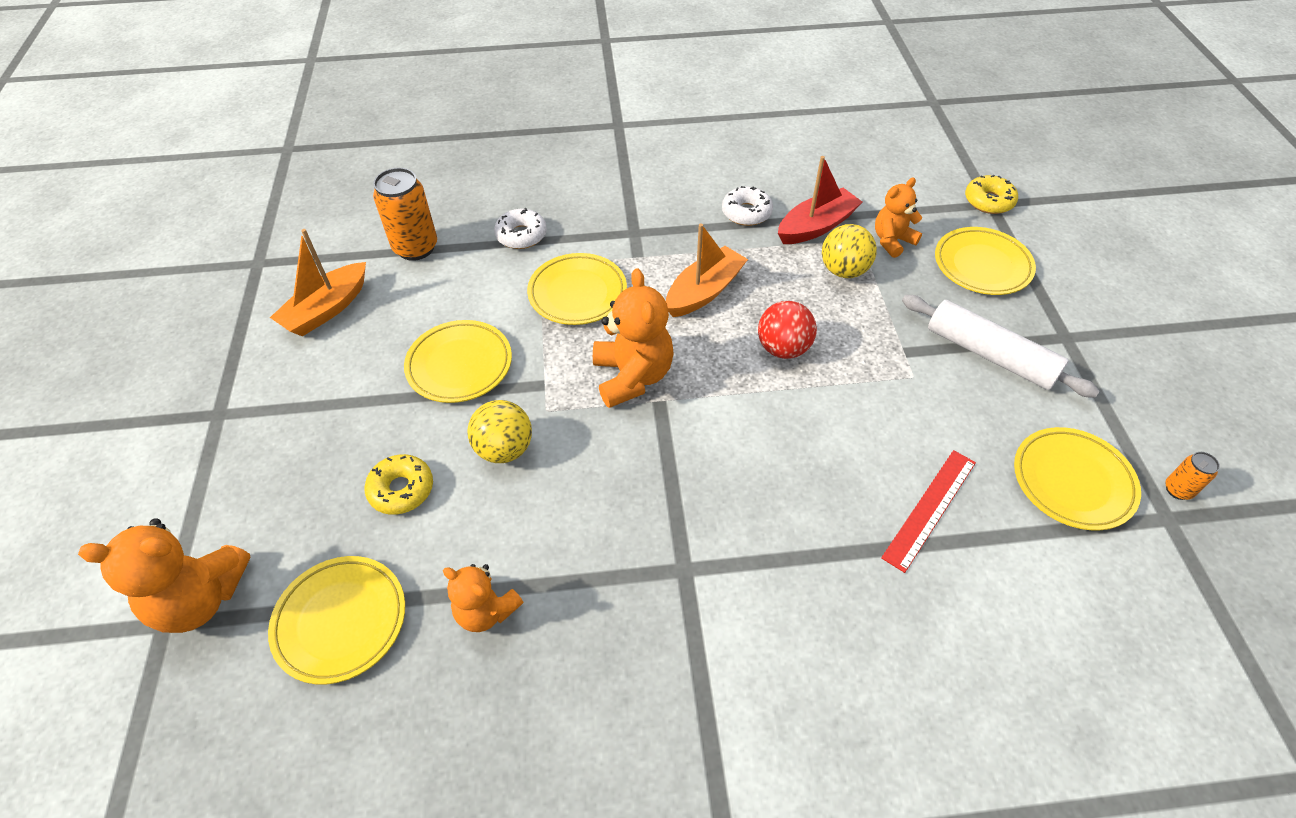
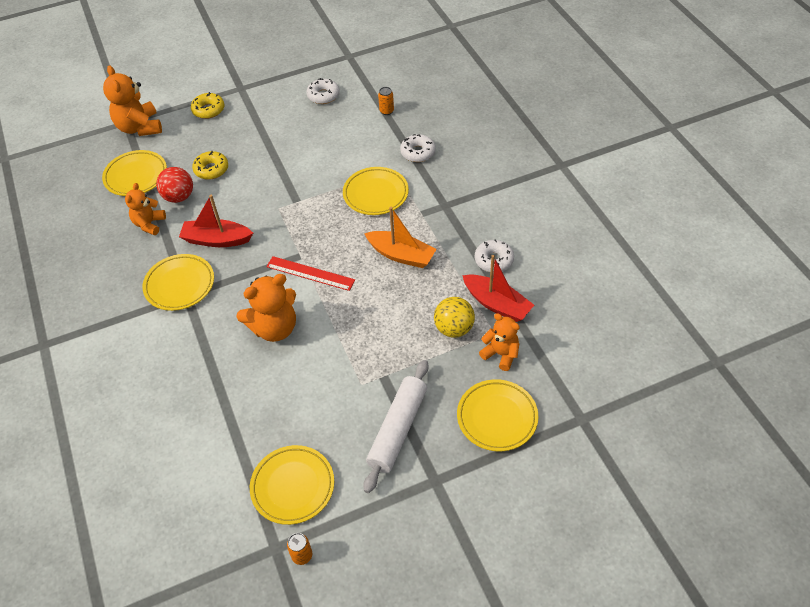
camera: 75 degrees right, 0 degrees up
orange boat [270,229,366,336] -> white donut [306,78,340,104]
orange can [373,168,437,261] -> orange can [378,87,394,115], size x0.49
yellow plate [404,320,512,403] -> yellow plate moved to [143,254,214,311]
yellow ball [467,400,532,463] -> none
orange teddy bear [593,268,674,408] -> orange teddy bear moved to [236,274,296,342]
red ball [758,301,817,359] -> red ball moved to [156,167,193,203]
red ruler [881,450,976,573] -> red ruler moved to [266,256,355,291]
yellow donut [965,175,1018,214] -> yellow donut moved to [191,92,225,119]
none -> red boat [179,195,253,247]

